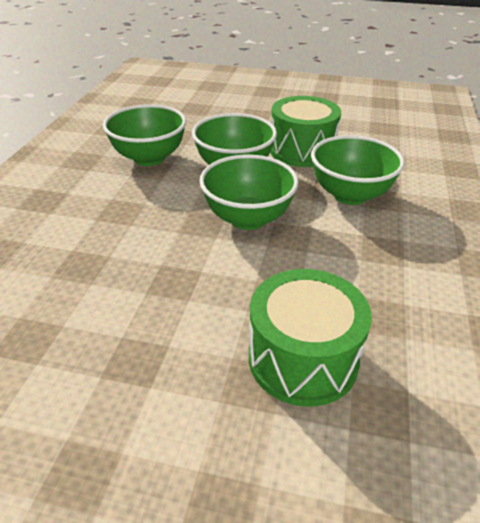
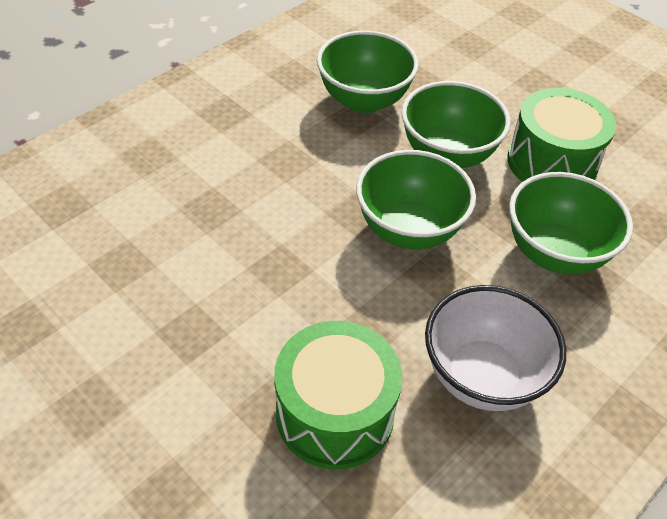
camera: 30 degrees right, 10 degrees up
none -> white bowl [425,285,566,411]

